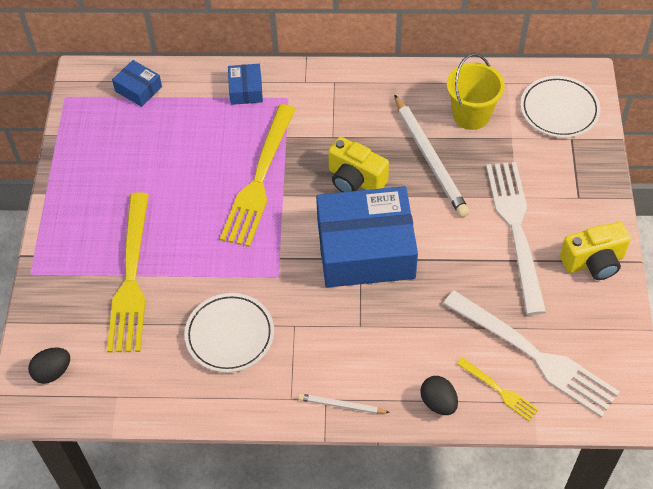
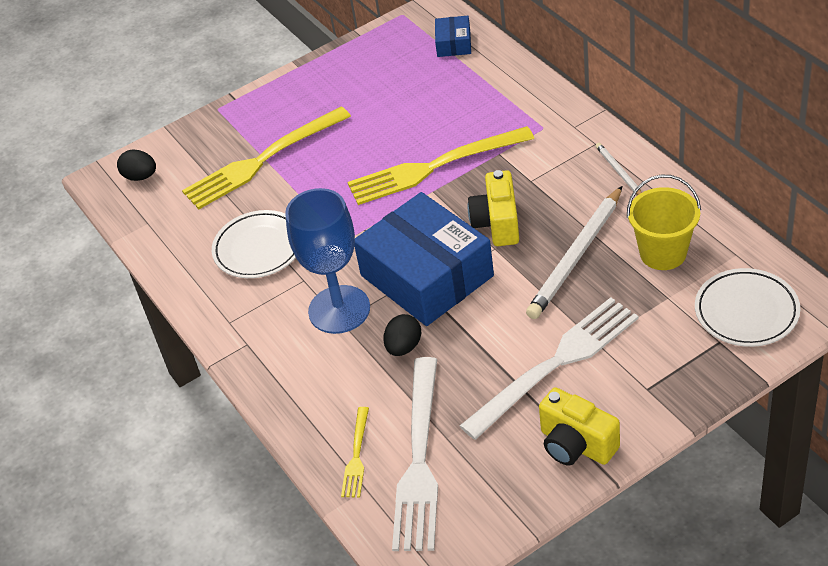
camera: 60 degrees right, 10 degrees down
blue box [228,64,263,105] -> none
white pencil [298,394,390,414] -> white pencil moved to [596,143,642,195]
black egg [420,376,458,415] -> black egg moved to [383,314,421,356]
none -> blue goblet [285,188,370,334]

